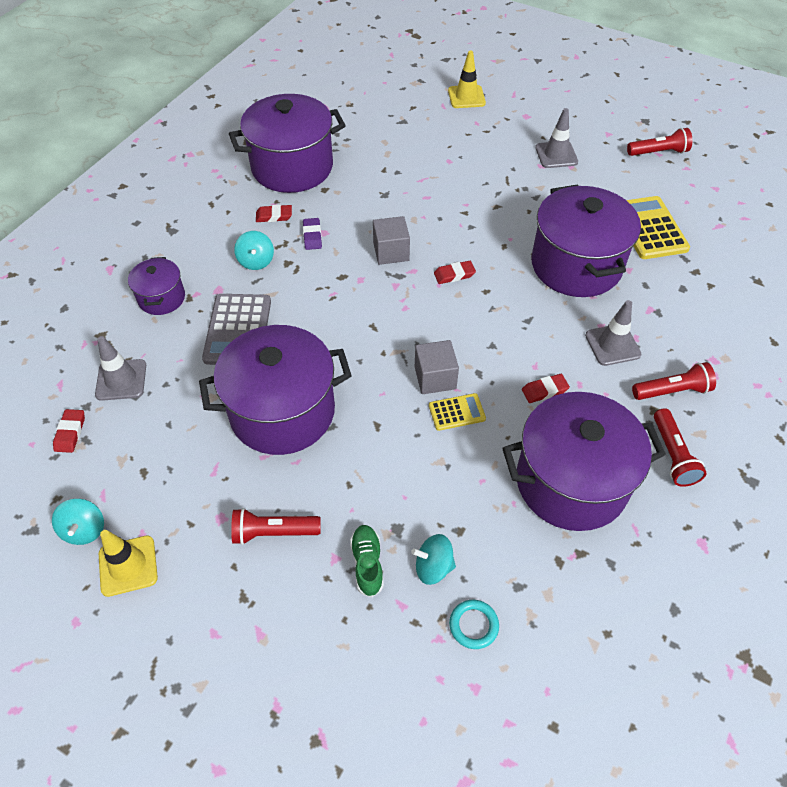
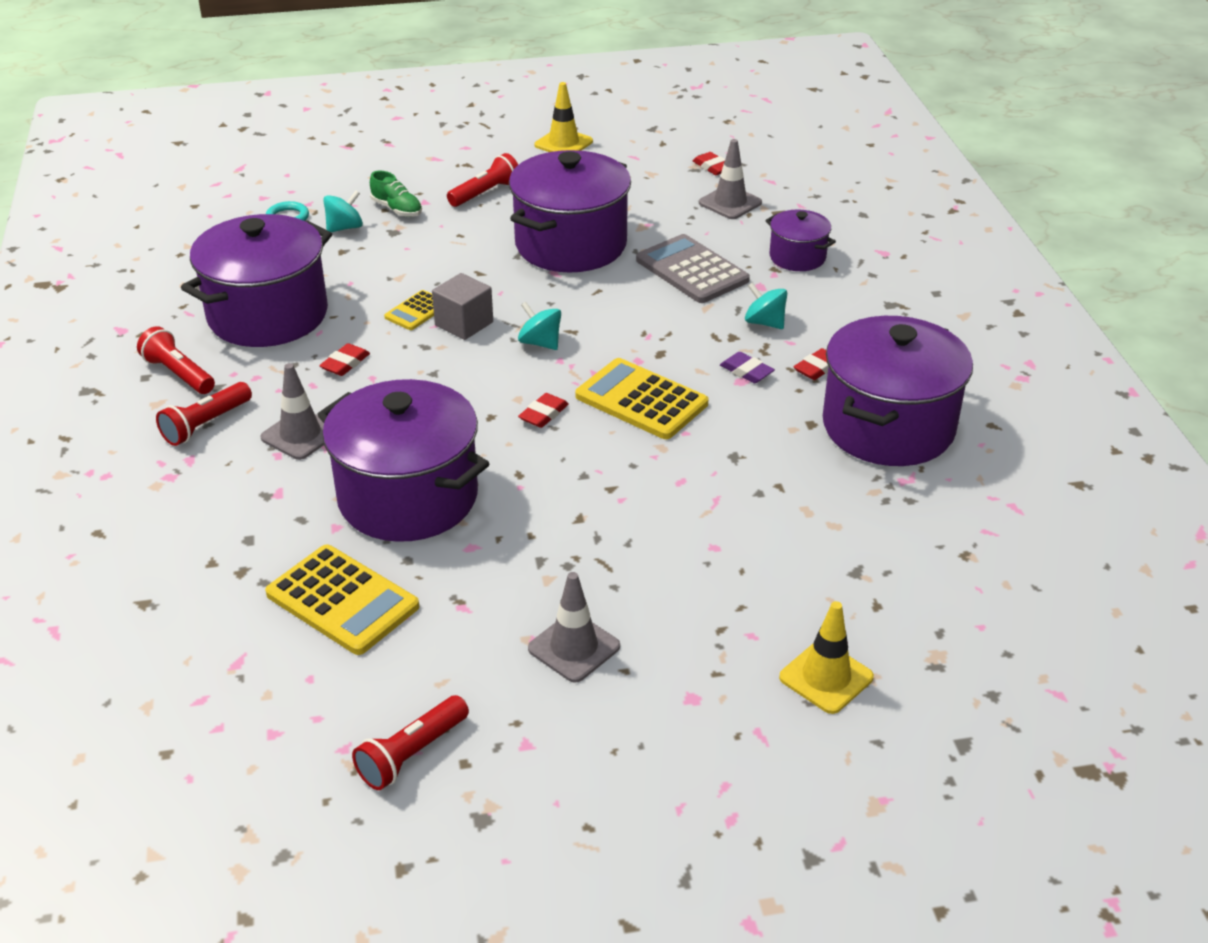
camera: 140 degrees right, 15 degrees down
turquoise spinning top [52,499,104,545] -> turquoise spinning top moved to [518,302,561,350]
grey cube [373,216,410,265] -> yellow calculator [575,358,708,439]

